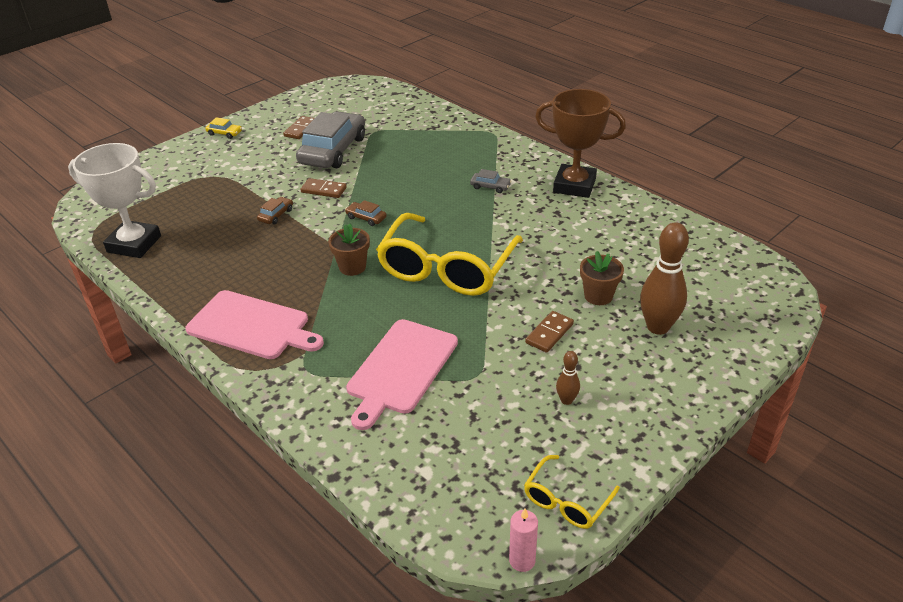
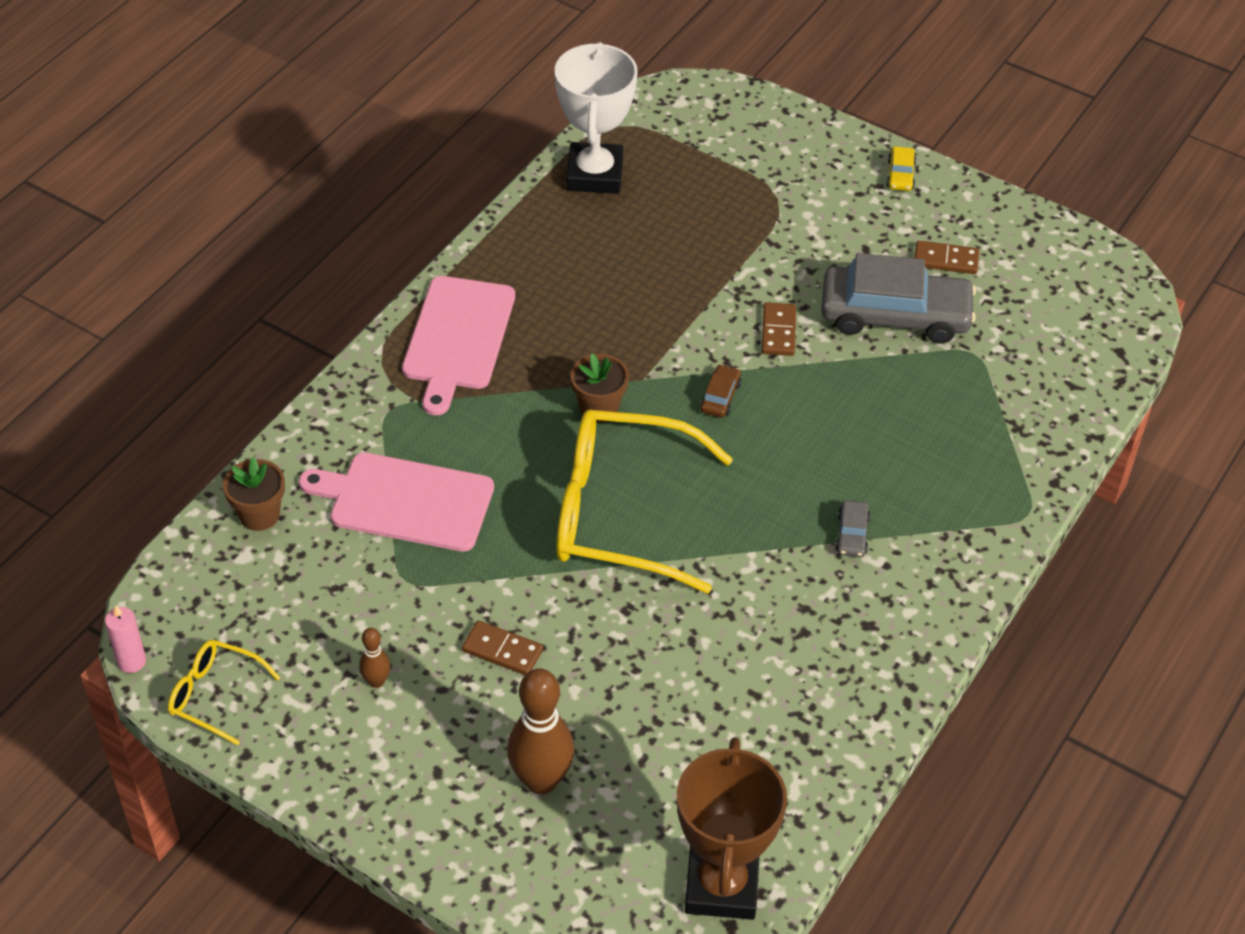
camera: 75 degrees right, 10 degrees up
brown car [257,197,293,224] -> none
brown trophy [535,89,626,198] -> brown trophy moved to [677,737,787,920]
brown flower pot [580,251,624,305] -> brown flower pot moved to [223,457,285,531]

